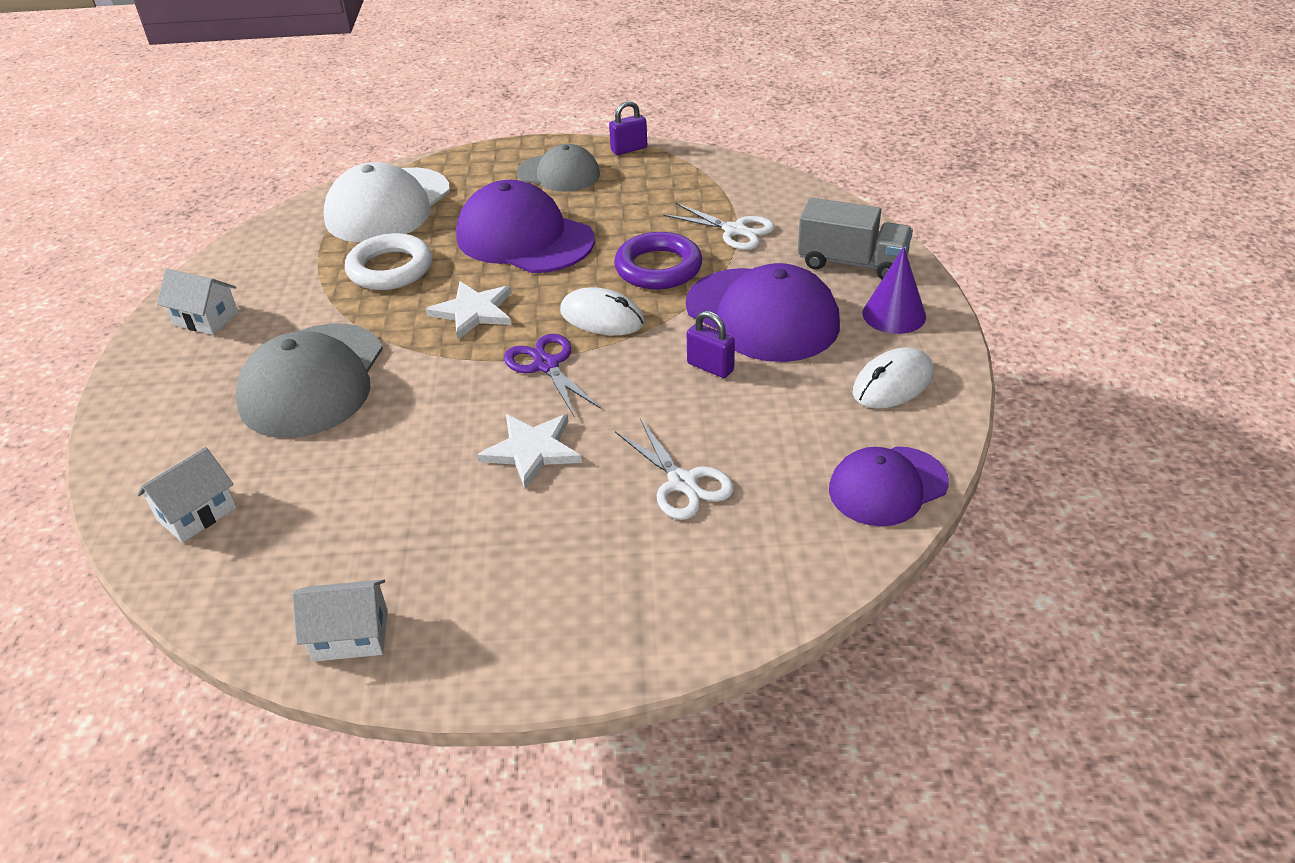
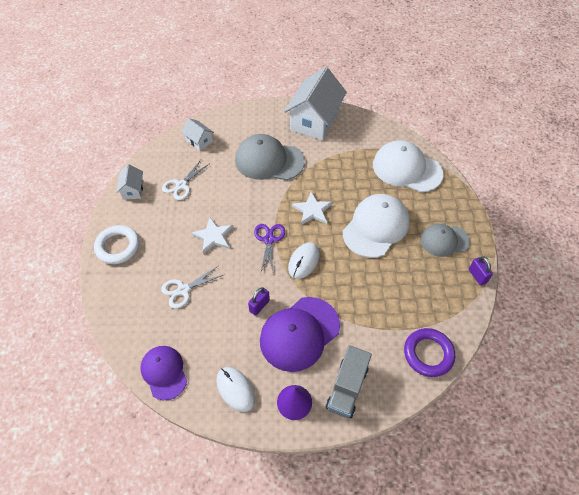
camera: 90 degrees right, 15 degrees up
white house [157,268,238,335] -> white house [284,67,347,141], size x2.13
white ring [345,233,432,290] -> white ring moved to [94,225,139,264]
purple cap [456,180,595,273] -> white cap [343,194,410,258]
purple scissors [504,334,601,418] -> purple scissors turned 60 degrees counterclockwise [254,224,285,275]
grey cap [517,144,600,192] -> grey cap turned 60 degrees clockwise [421,224,470,257]
purple ring [614,232,702,289] -> purple ring moved to [404,328,455,377]
white scissors [663,203,775,250] -> white scissors moved to [162,160,209,200]

